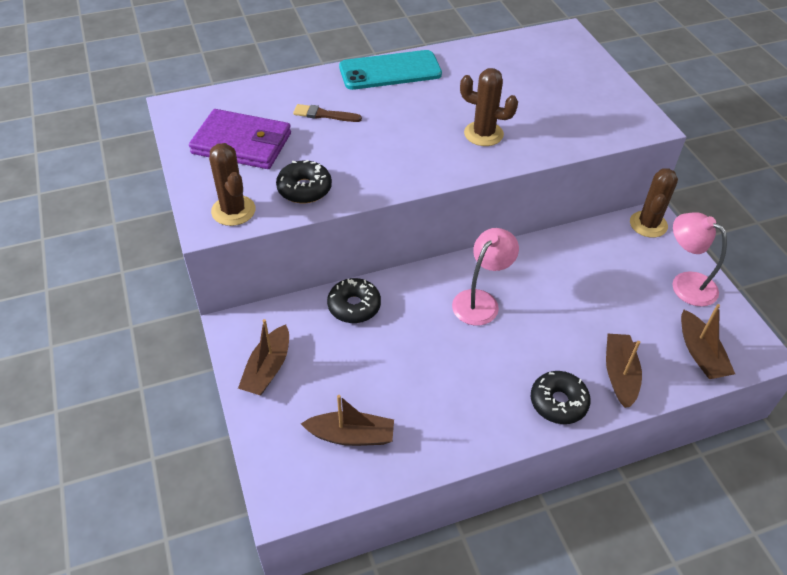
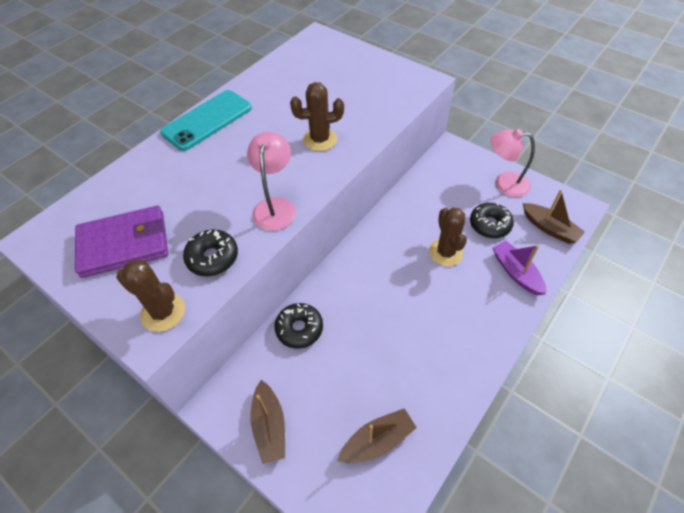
camera: 30 degrees left, 5 degrees up
brown brush [293,104,362,122] -> none
pink lamp [452,228,519,325] -> pink lamp moved to [247,132,296,231]
black donut [531,371,591,424] -> black donut moved to [470,202,514,238]
brown boat [606,334,642,408] -> purple boat [492,241,546,296]
brown cactus [630,168,678,238] -> brown cactus moved to [429,208,467,266]

